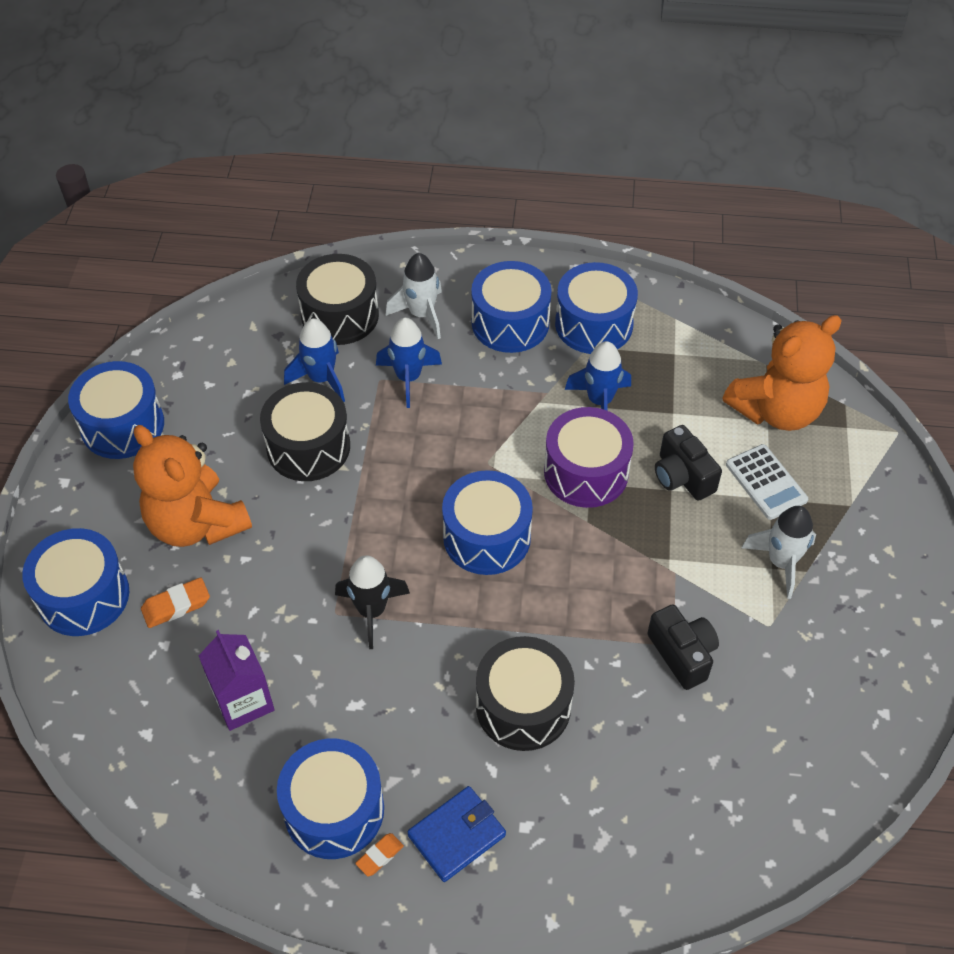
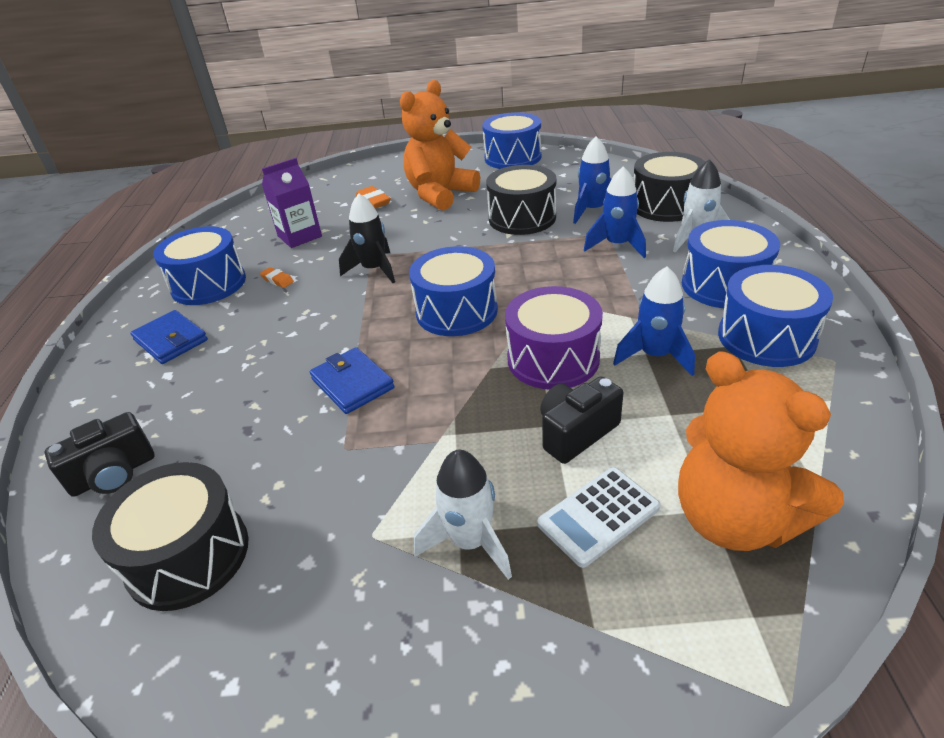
camera: 85 degrees right, 15 degrees down
blue drum [22,528,129,636] -> none
orange eraser [355,833,404,876] -> orange eraser moved to [260,267,294,288]
black drum [476,636,575,751] -> black drum moved to [92,462,249,611]
black camera [648,604,719,690] -> black camera moved to [44,412,155,497]
none -> blue wallet [310,347,394,414]

